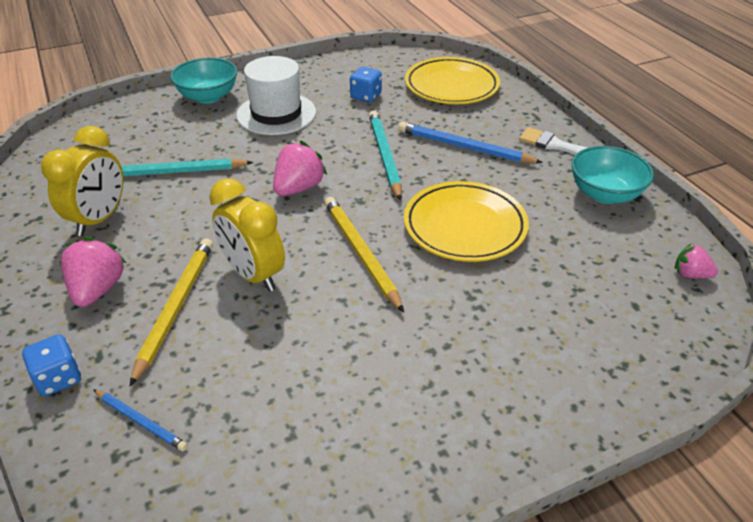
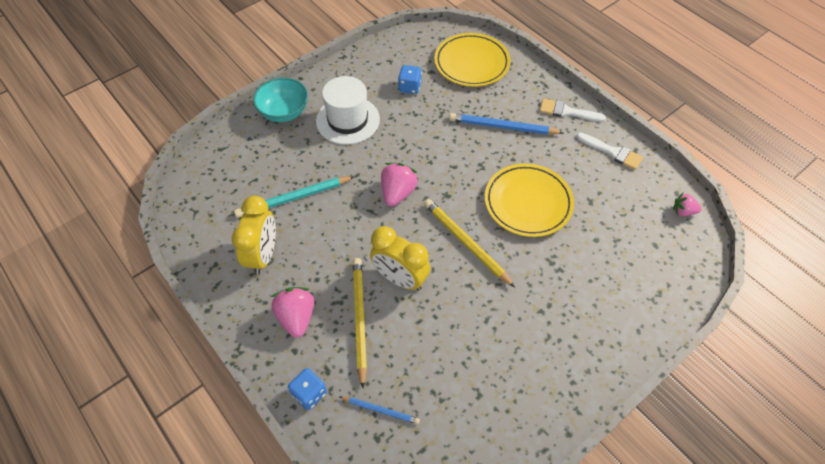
camera: 15 degrees left, 15 degrees up
turquoise pencil [369,110,402,201] -> none
turquoise bowl [571,146,654,204] -> white brush [576,132,643,170]

